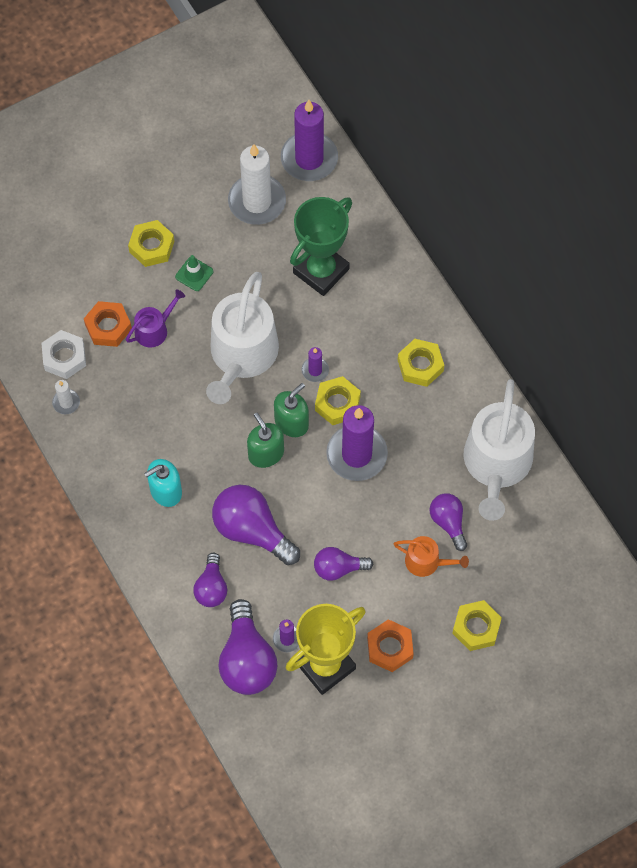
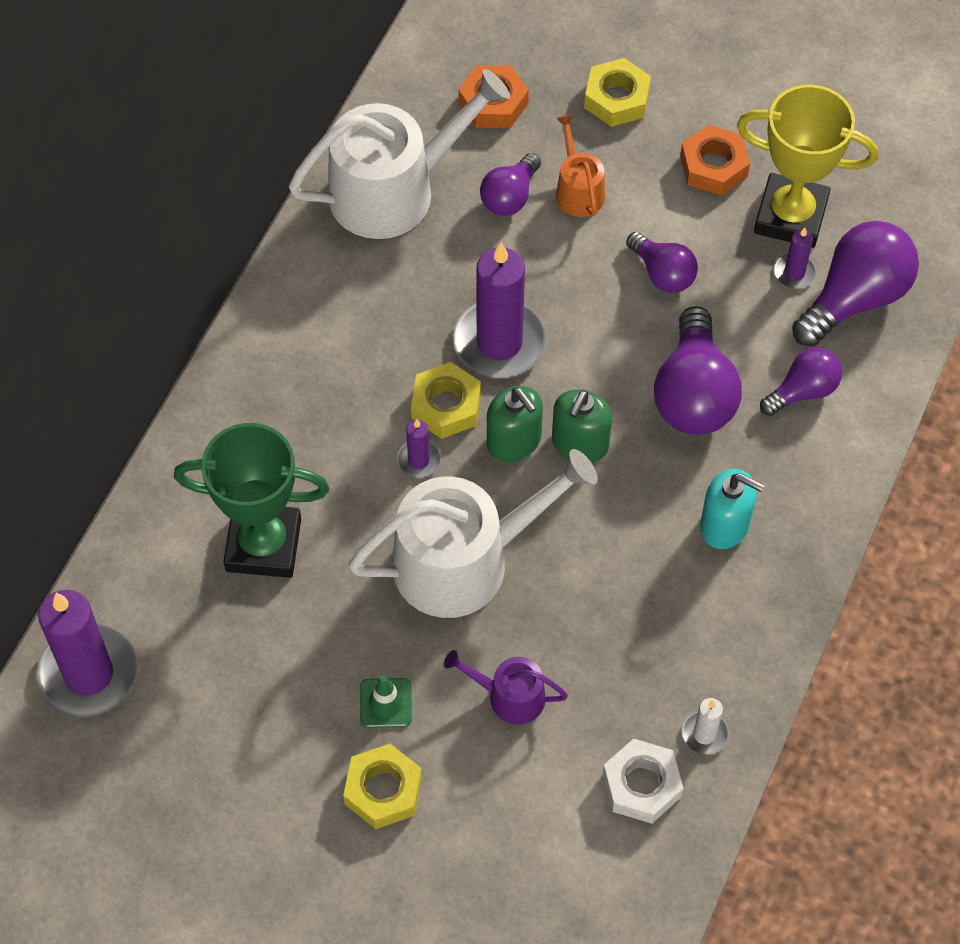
camera: 125 degrees left, 5 degrees down
orange nut [84,301,132,347] -> orange nut moved to [458,65,529,128]
white candle [228,144,286,225] -> none
green soap dispenser [274,383,309,437] -> green soap dispenser turned 135 degrees counterclockwise [487,386,543,462]
yellow nut [398,339,444,387] -> none

